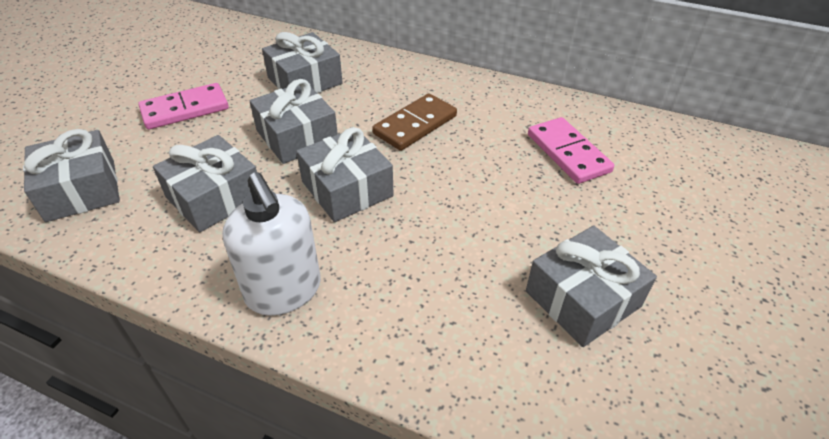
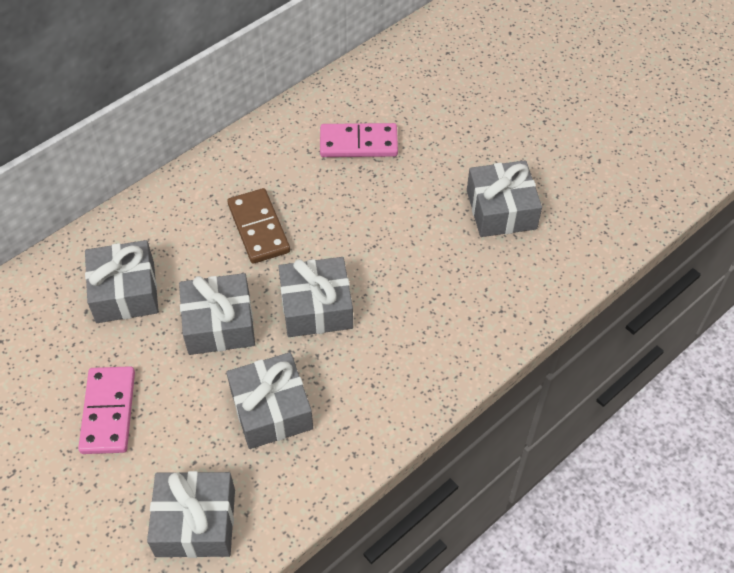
camera: 65 degrees left, 10 degrees up
white soap dispenser [222,172,321,316] -> none

